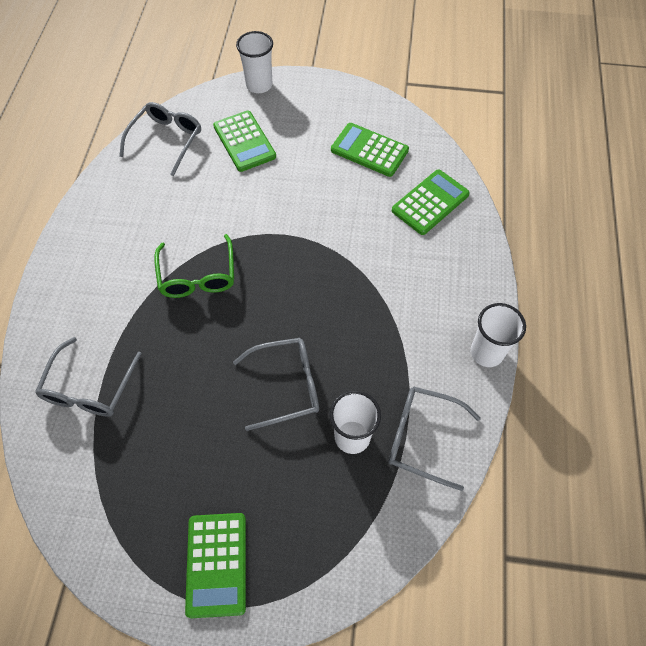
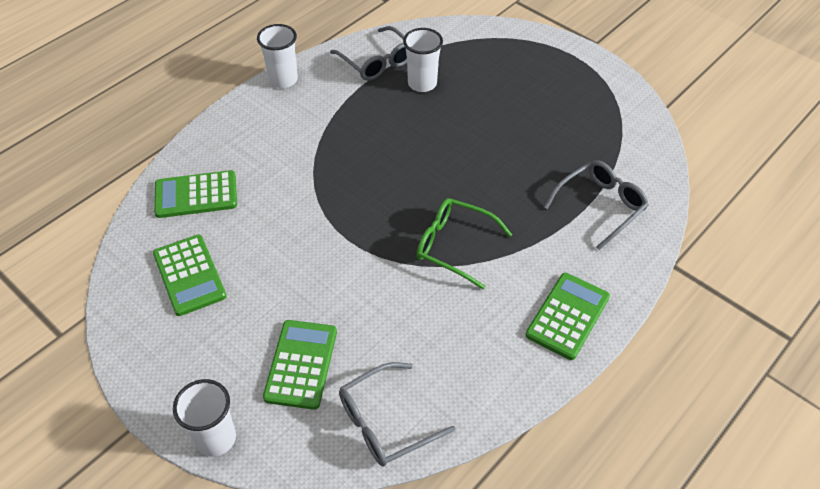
camera: 145 degrees left, 10 degrees down
green glasses [154,234,234,298] -> green glasses turned 90 degrees counterclockwise [416,198,512,289]
green calculator [185,513,246,618] -> green calculator moved to [526,273,610,360]
grey glasses [233,338,319,431] -> none

